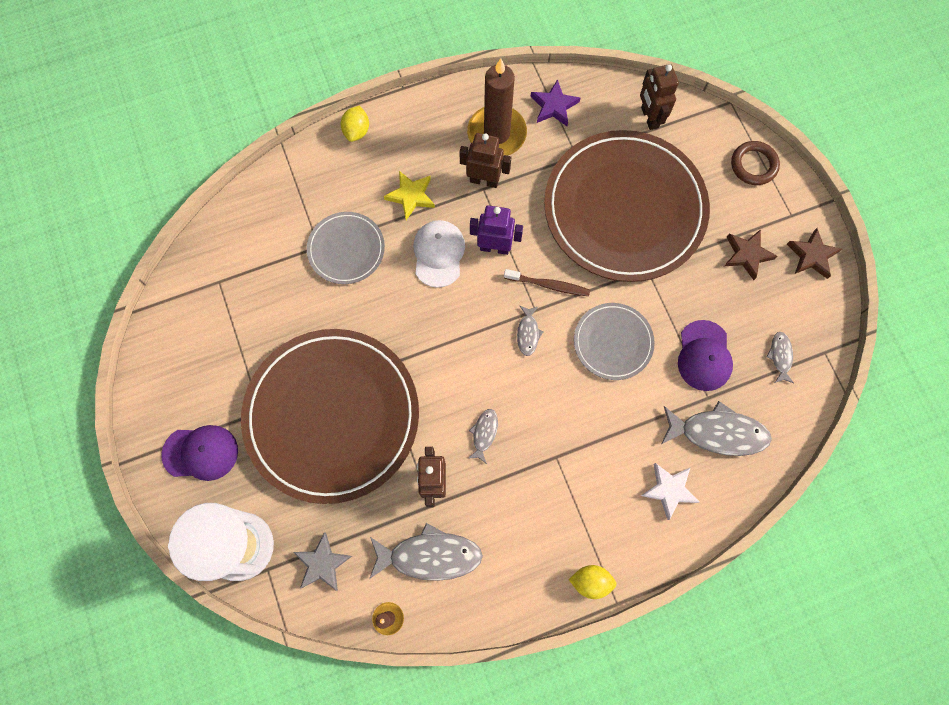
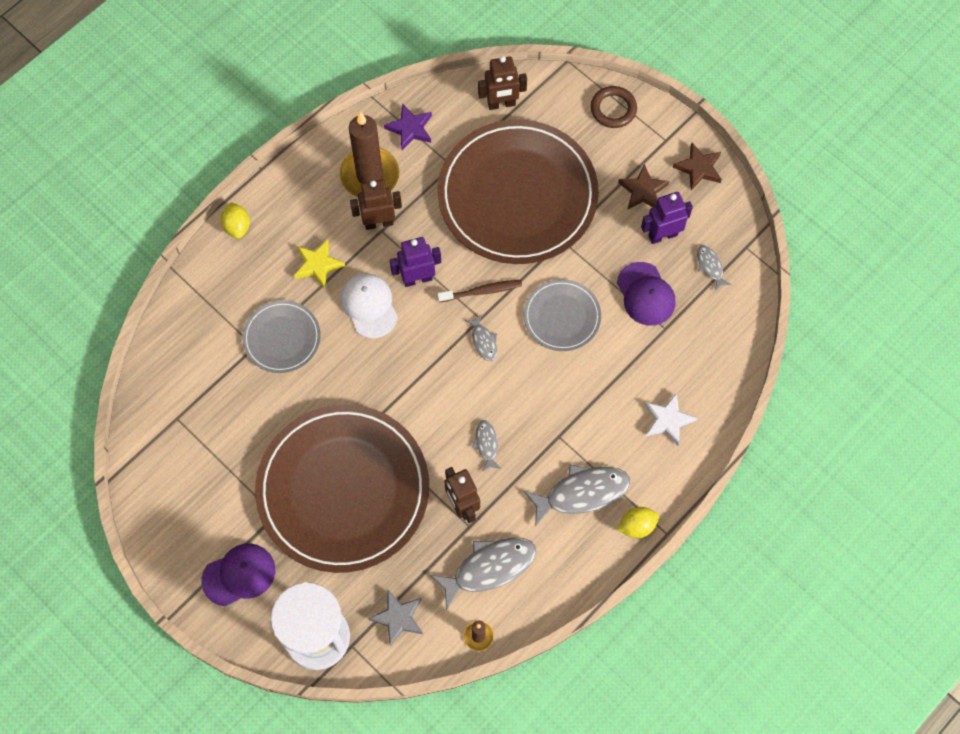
camera: 25 degrees left, 5 degrees down
brown robot [640,64,679,130] -> brown robot turned 60 degrees counterclockwise [478,56,527,110]
grey fish [661,401,772,456] -> grey fish moved to [523,464,630,527]
none -> purple robot [641,192,693,244]

